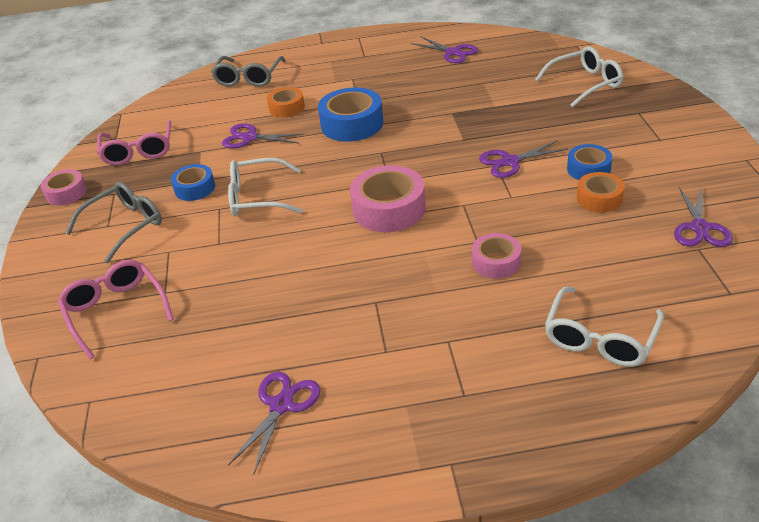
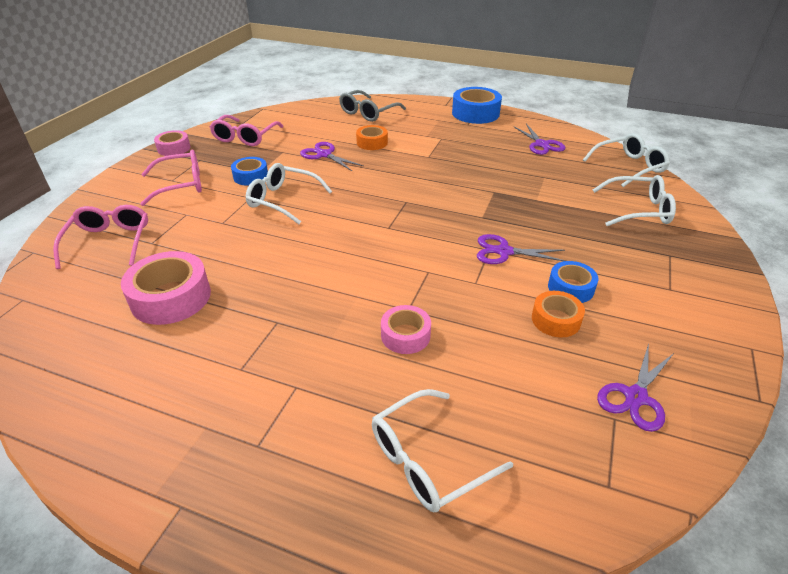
camera: 25 degrees right, 0 degrees up
grey glasses [66,182,162,263] -> pink glasses [140,150,202,206]
purple scissors [228,372,321,475] -> none
blue tape [318,87,383,142] -> blue tape moved to [452,87,502,124]
pink tape [350,165,426,232] -> pink tape moved to [121,251,211,325]
none -> white glasses [583,133,670,187]

